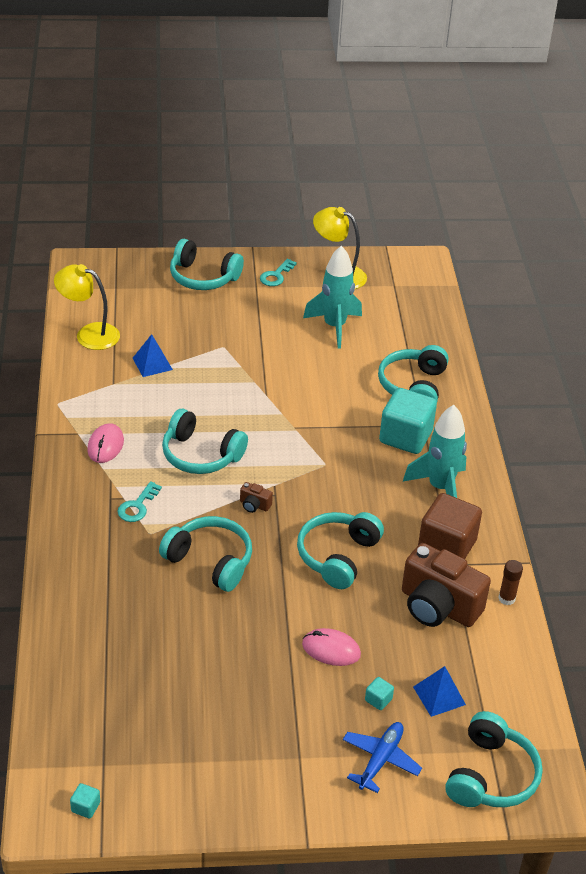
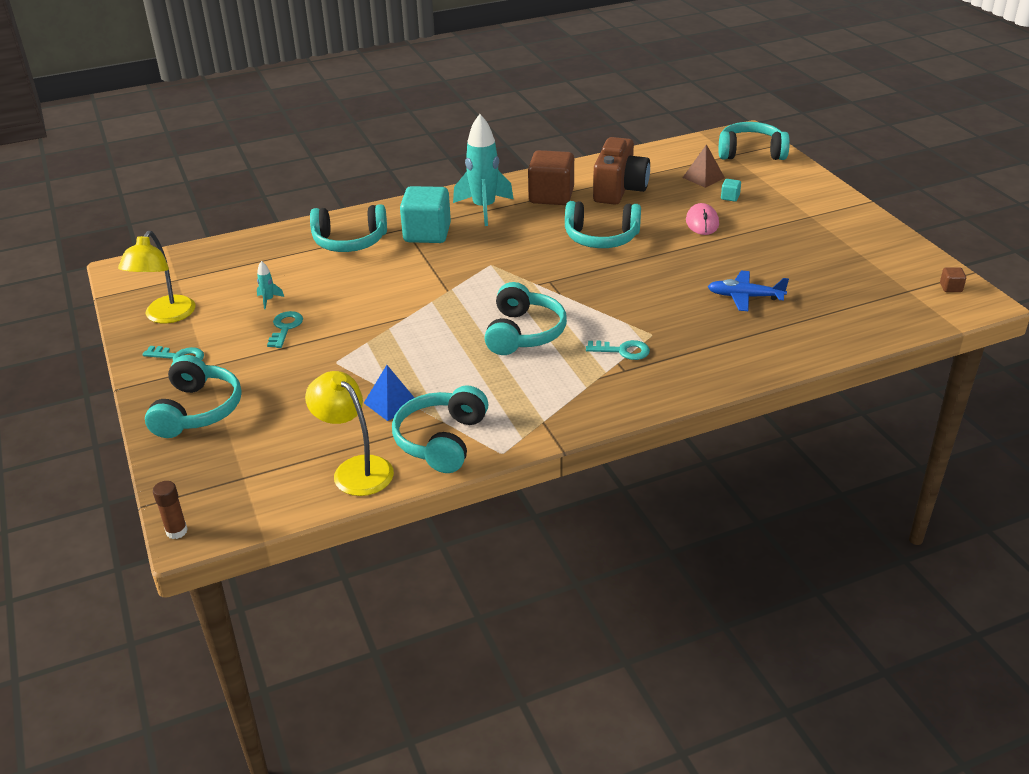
camera: 105 degrees left, 5 degrees down
yellow lamp [54,264,120,350] -> yellow lamp turned 135 degrees clockwise [305,371,394,496]
turquoise cube [70,783,100,819] -> brown cube [940,267,966,292]
pink mouse [87,423,124,463] -> none
turquoise headphones [159,516,252,592] -> turquoise headphones moved to [392,385,489,473]
brown camera [240,482,273,513] -> none
turquoise rocket [303,246,362,349] -> turquoise rocket [257,261,284,309], size x0.41
blue plane [343,722,422,793] -> blue plane moved to [708,271,789,311]
blue pyramid [413,666,466,717] -> brown pyramid [682,144,725,188]
brown glue stick [498,560,523,605] -> brown glue stick moved to [153,481,188,539]
none -> turquoise key [267,311,303,348]

